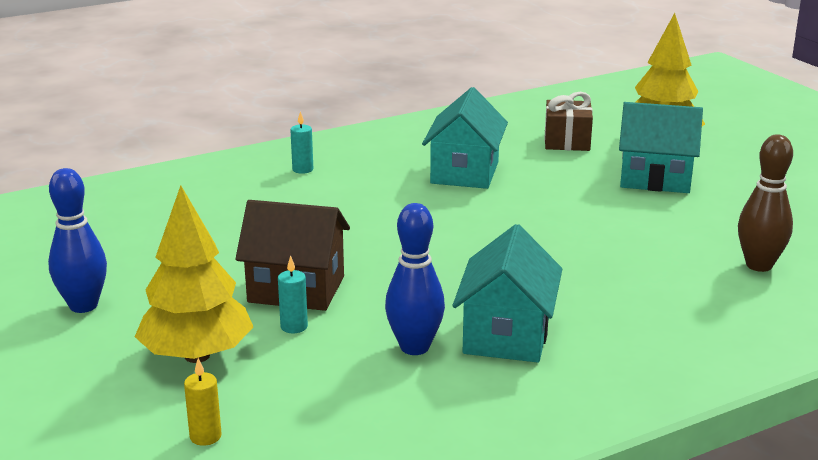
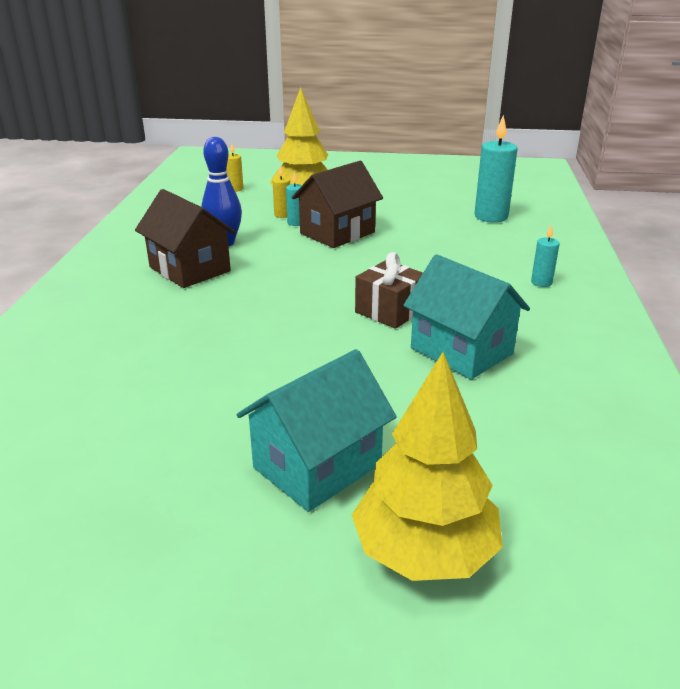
camera: 125 degrees right, 5 degrees up
blue bowling pin [48,168,107,313] -> none
turquoise house [452,224,562,363] -> brown house [135,189,236,288]
brown gift [544,92,593,151] -> brown gift moved to [355,252,423,329]
brown bowling pin [738,135,793,272] -> none
none -> yellow candle [273,165,290,218]
none -> turquoise candle [474,115,518,223]

